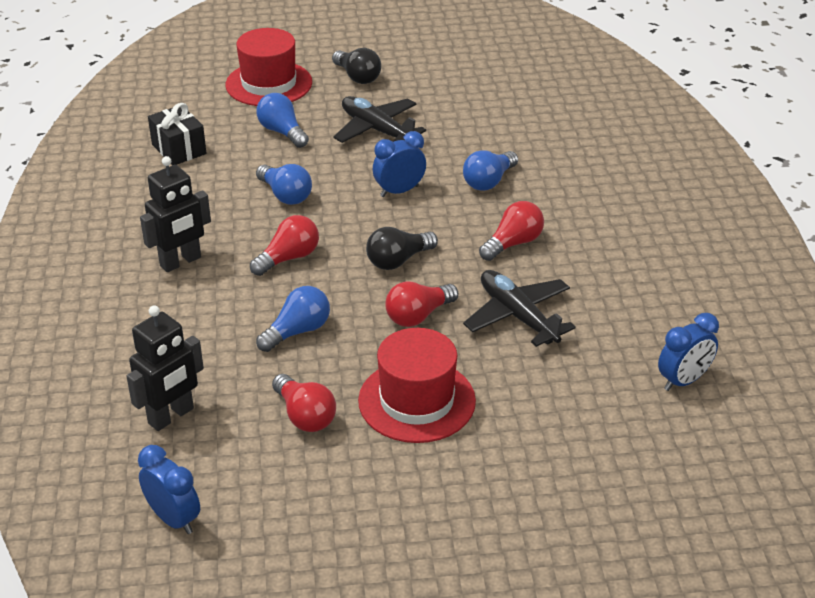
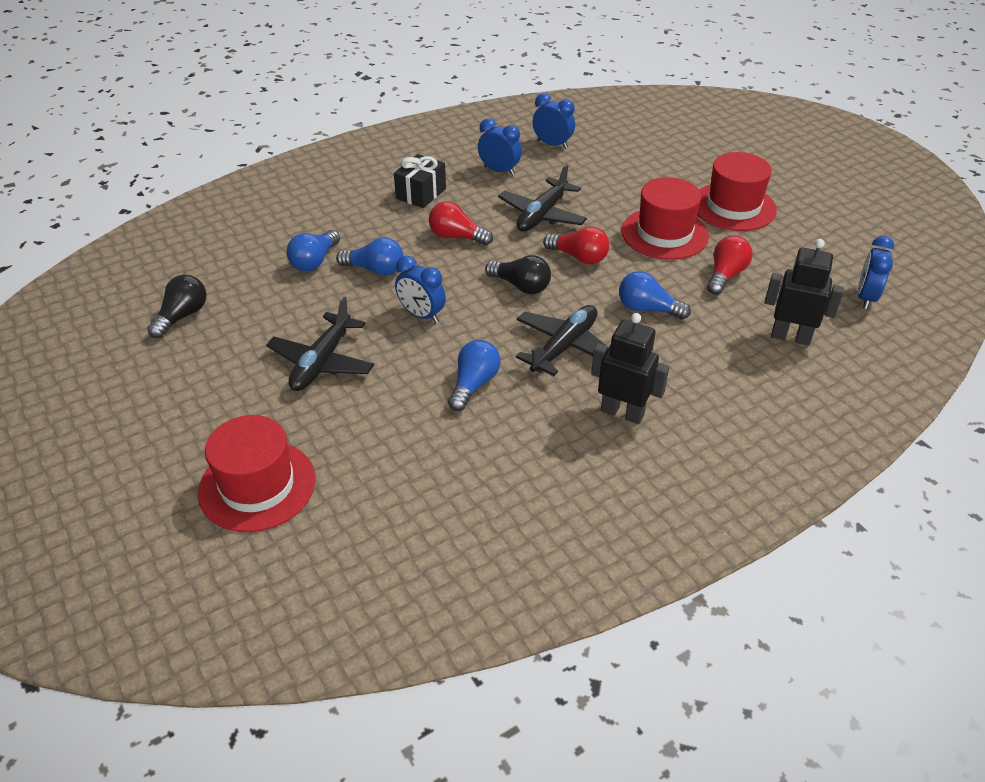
camera: 115 degrees left, 5 degrees up
black gift [148,103,206,165] -> black gift moved to [394,154,446,208]
red light bulb [250,215,319,276] -> black plane [516,305,609,376]
blue light bulb [256,93,309,148] -> blue light bulb moved to [286,230,340,271]
black light bulb [332,48,381,84] -> black light bulb moved to [147,275,206,338]
none -> blue clock [478,118,522,176]
none -> red hat [697,152,777,231]

